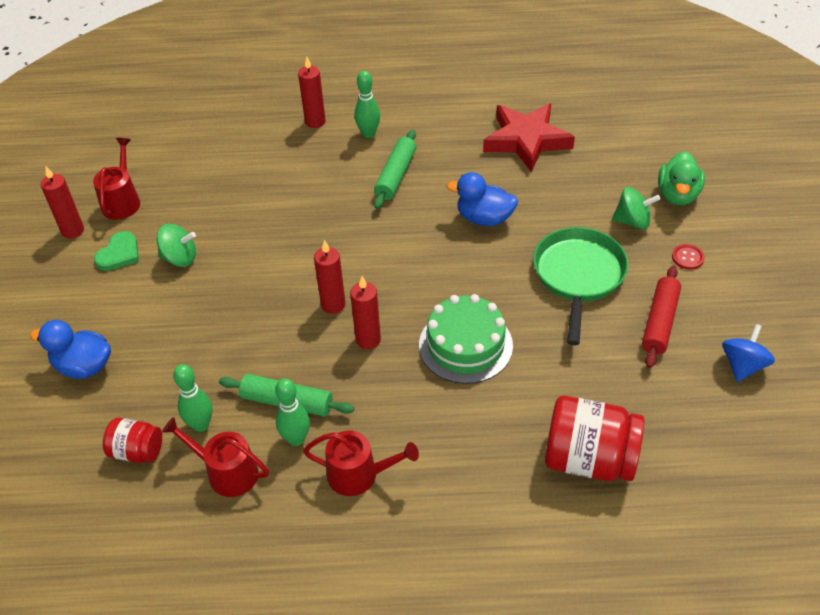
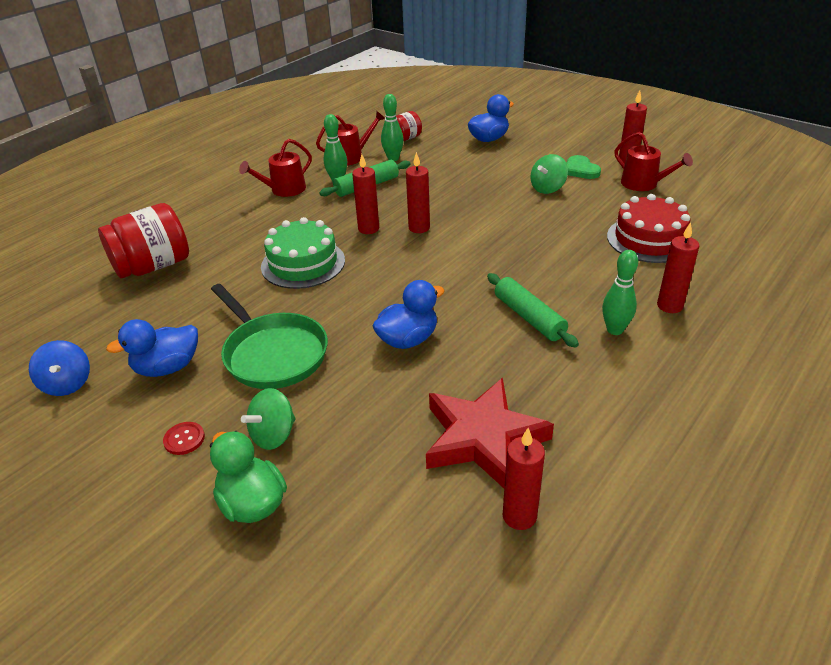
camera: 130 degrees right, 10 degrees down
red rolling pin [642,266,681,368] -> blue duck [106,319,198,377]
none -> red candle [503,428,545,530]
none -> red cake [607,194,692,263]

